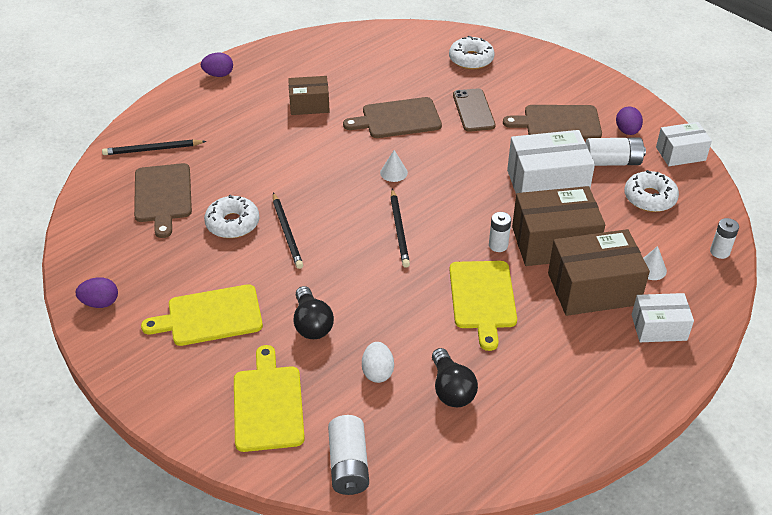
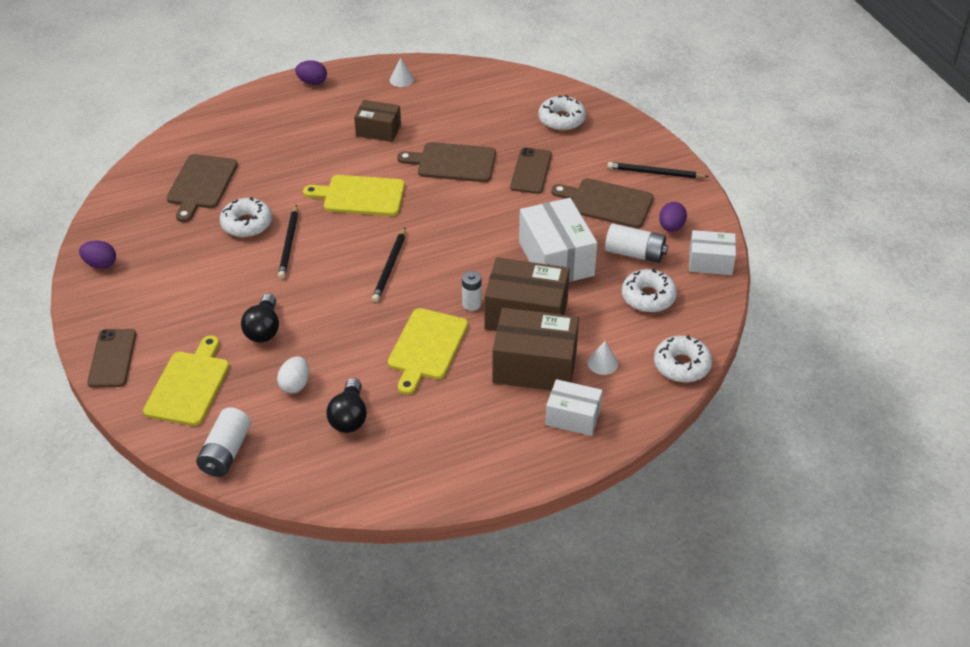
camera: 20 degrees right, 0 degrees up
black pencil [102,140,206,155] -> black pencil moved to [607,162,709,179]
yellow cutting board [141,284,263,346] -> yellow cutting board moved to [303,175,405,216]
white cone [380,150,408,182] -> white cone moved to [390,57,414,87]
white box [507,130,595,193] -> white box turned 60 degrees clockwise [519,198,597,282]
white battery [710,218,739,259] -> white donut [654,335,712,382]
none -> brown phone [87,329,136,388]

